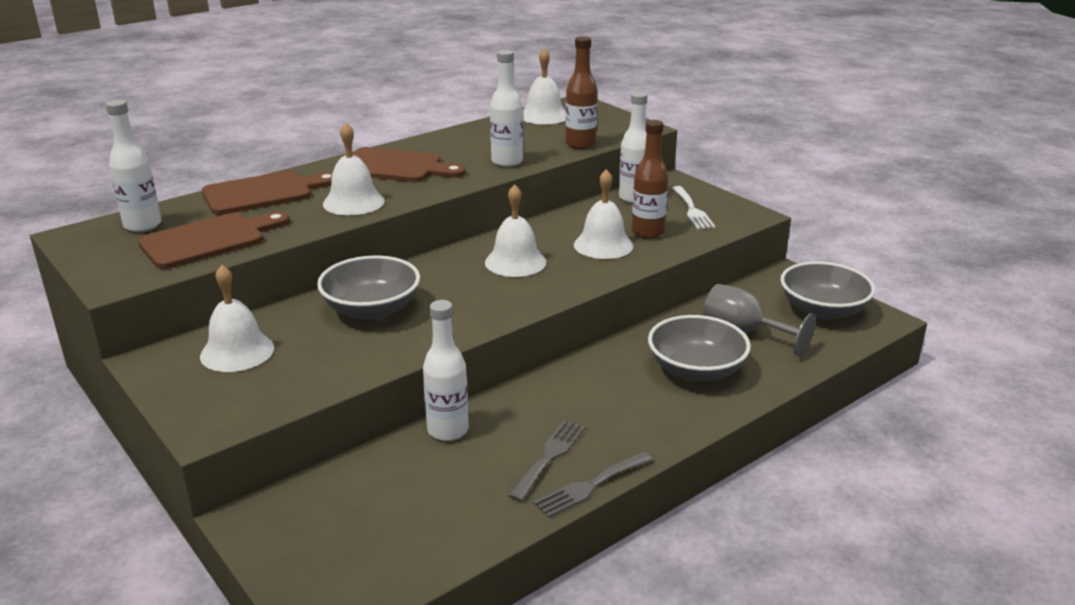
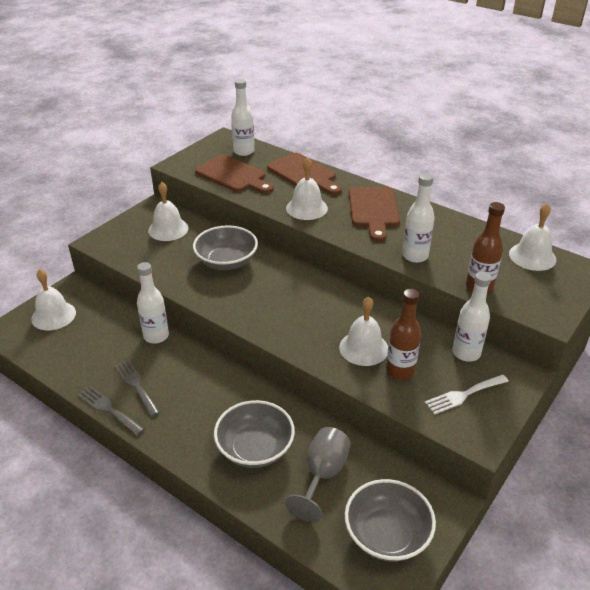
camera: 75 degrees right, 10 degrees up
white bell [485,184,546,277] -> white bell moved to [31,269,76,331]
grey fork [508,420,585,502] -> grey fork turned 135 degrees counterclockwise [115,359,160,417]

